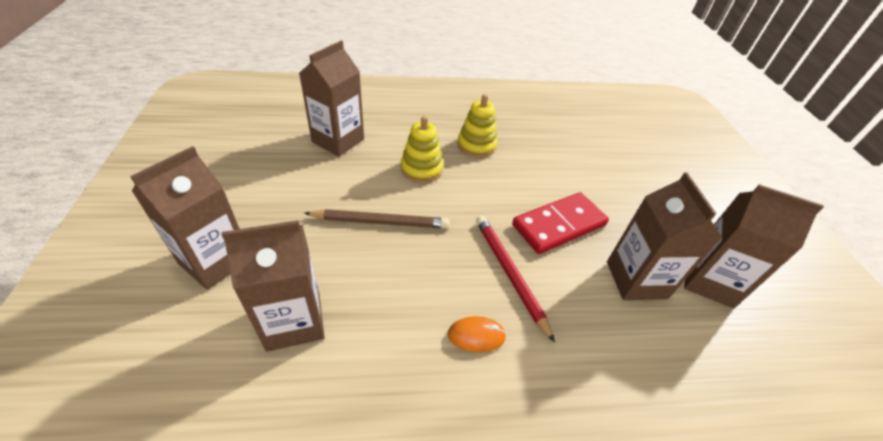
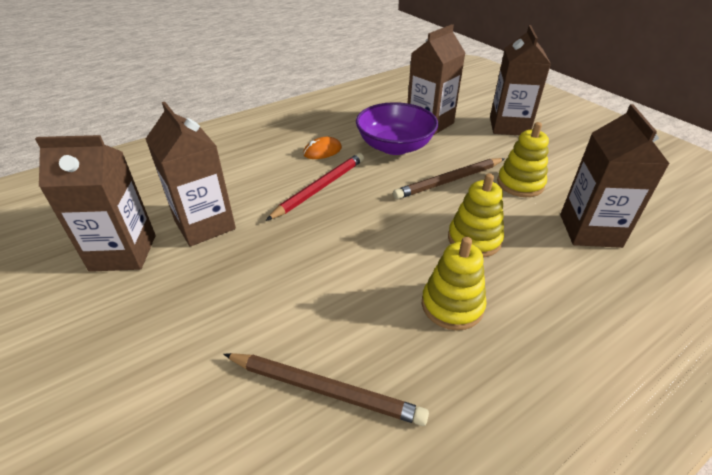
camera: 155 degrees right, 5 degrees down
red pencil [476,216,555,343] -> red pencil turned 90 degrees counterclockwise [266,153,364,221]
red domino [512,192,609,254] -> none
none -> brown pencil [224,353,429,426]
none -> purple bowl [356,102,438,155]
none -> yellow stacking toy [497,122,549,197]

